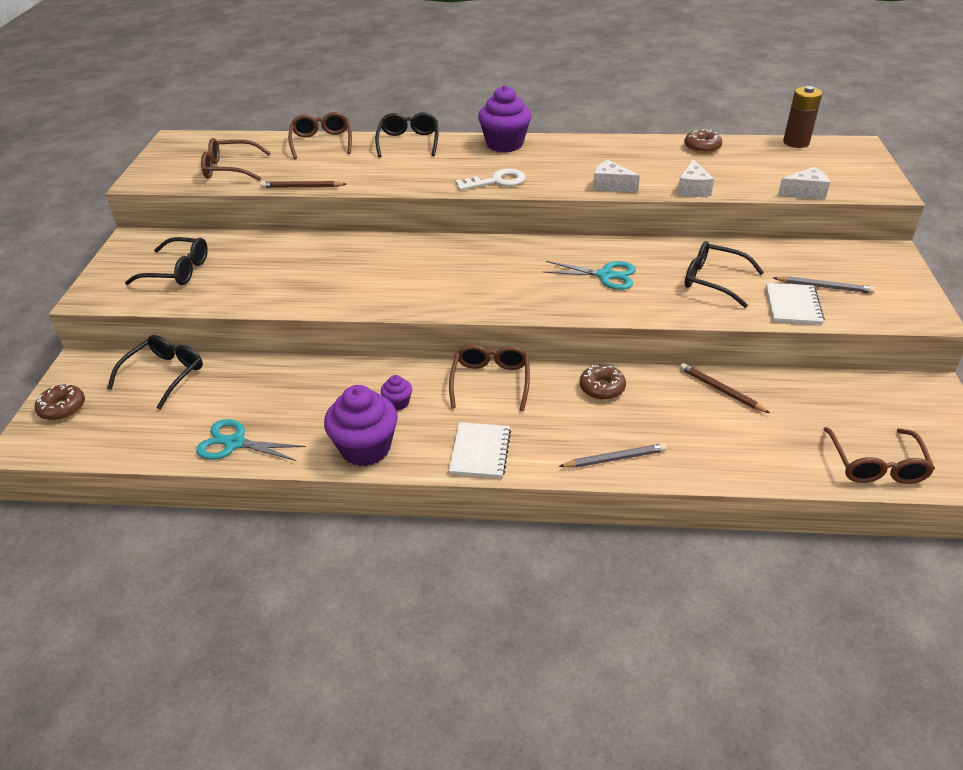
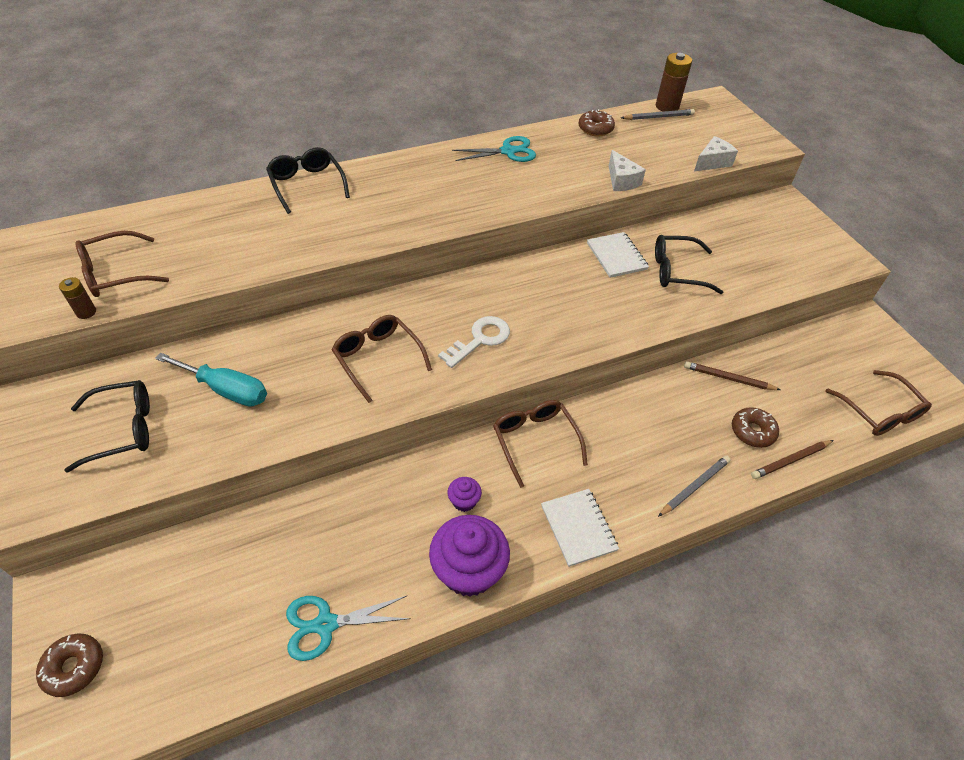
camera: 30 degrees left, 10 degrees up
black glasses [107,335,203,410] -> none
brown pencil [260,181,346,188] -> brown pencil moved to [751,440,834,479]
brown glasses [288,112,352,159] -> brown glasses moved to [332,315,432,403]
white key [455,168,526,191] -> white key moved to [438,316,510,368]
purple cupcake [478,85,531,152] -> none
turquoise scissors [542,261,636,290] -> turquoise scissors moved to [452,136,536,162]
brown donut [580,365,626,400] -> brown donut moved to [732,407,779,448]
white cheese [593,160,640,193] -> none
white notebook [766,283,825,325] -> white notebook moved to [587,232,649,278]
grey pencil [774,276,875,294] -> grey pencil moved to [621,109,695,120]
none -> brown battery [59,277,96,319]
none -> turquoise screwdriver [155,353,267,407]

